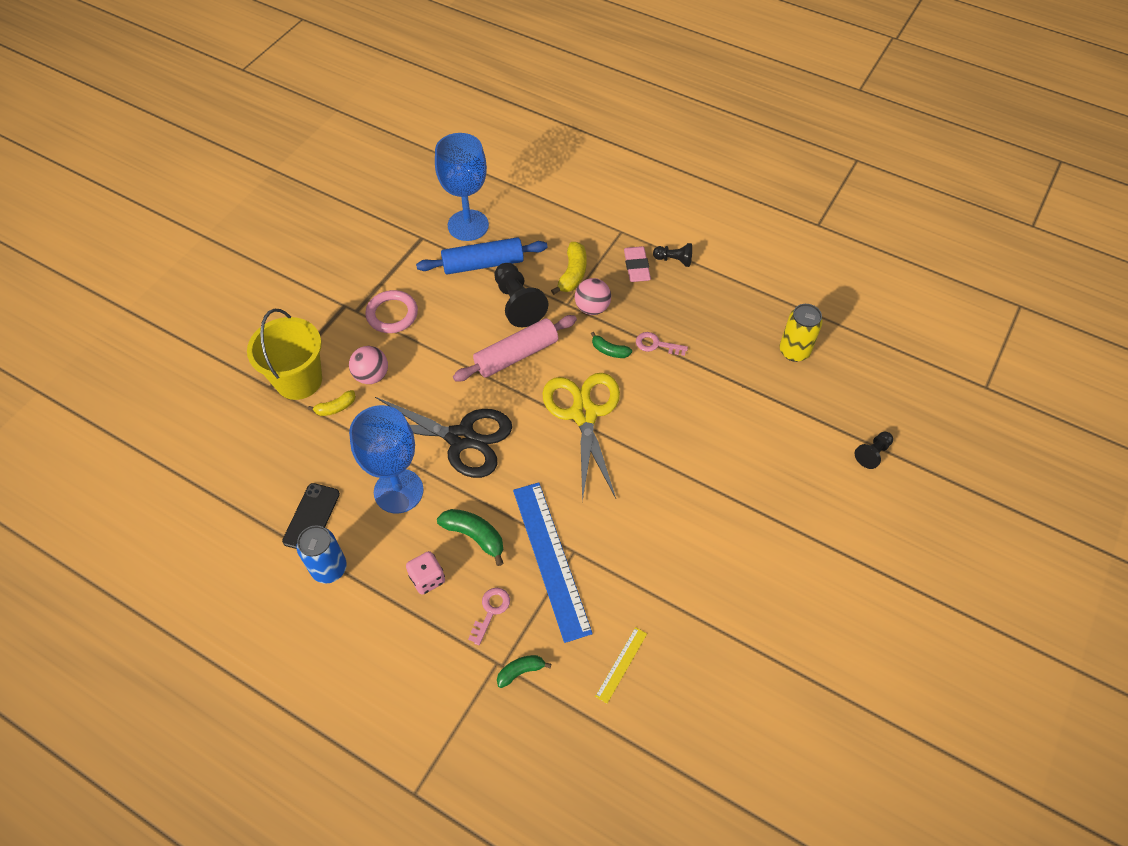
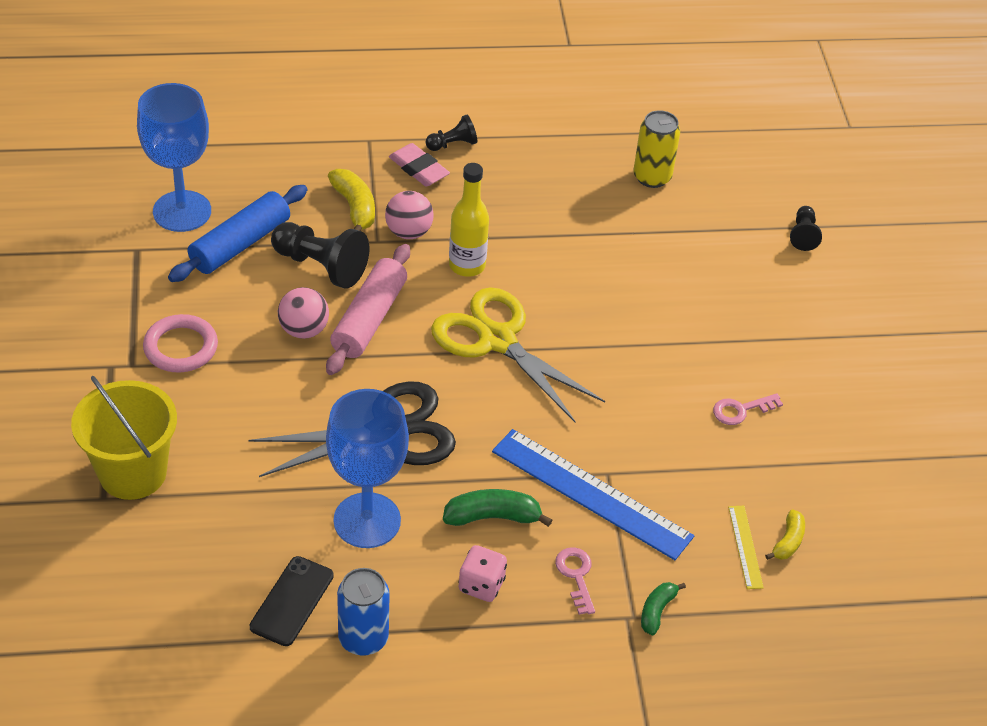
camera: 40 degrees left, 10 degrees down
black phone [282,483,340,549] -> black phone turned 45 degrees clockwise [250,556,334,646]
yellow banana [308,390,356,416] -> yellow banana moved to [765,509,805,560]
pink ball [349,346,388,384] -> pink ball moved to [278,287,329,339]
green banana [591,332,632,358] -> yellow bottle [449,163,489,277]
pink key [636,332,688,356] -> pink key moved to [713,393,783,425]

